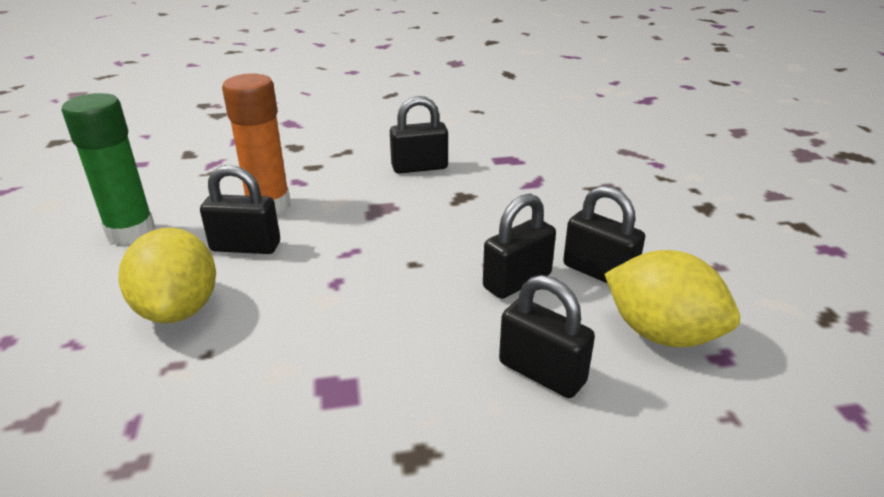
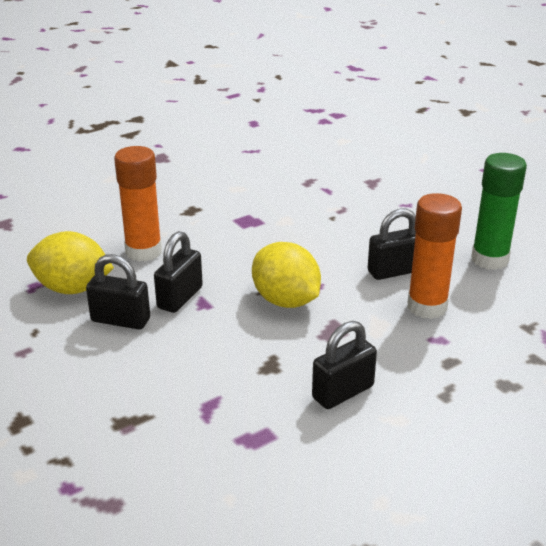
camera: 155 degrees right, 0 degrees up
yellow lemon [119,228,216,323] -> yellow lemon moved to [252,242,321,308]
black padlock [499,275,595,398] -> orange glue stick [114,146,162,262]

